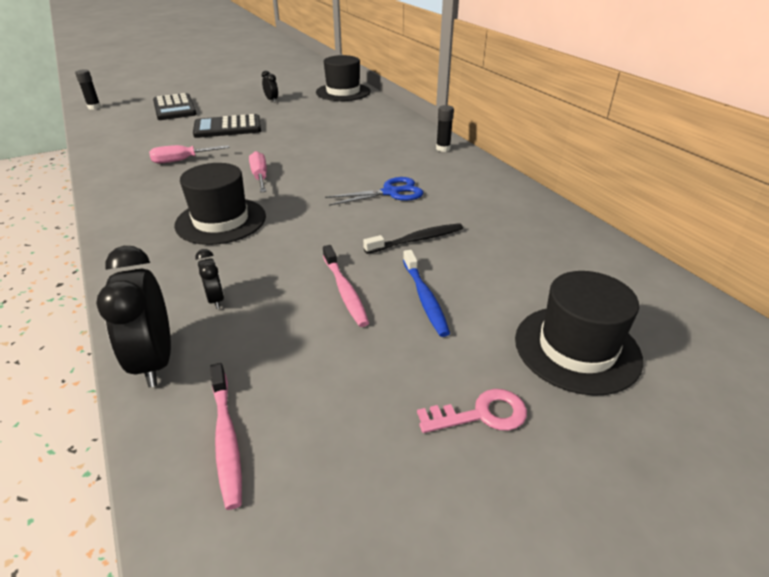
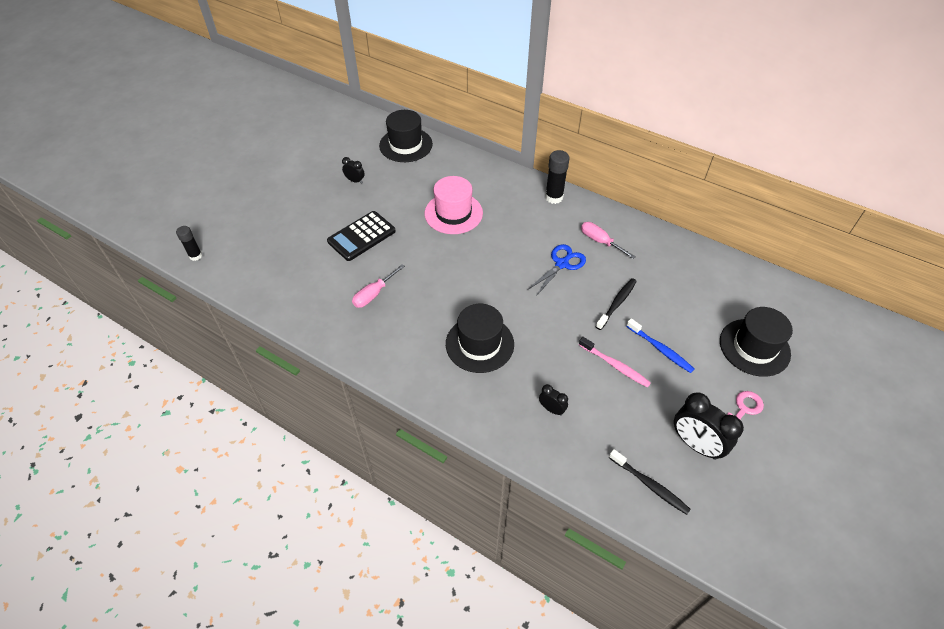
camera: 30 degrees left, 15 degrees up
black clock [96,246,171,387] -> black clock moved to [674,392,744,460]
black calculator [153,93,197,120] -> none
pink toothbrush [210,363,242,510] -> black toothbrush [609,449,691,515]
pink screwdriver [249,151,267,192] -> pink screwdriver moved to [581,222,636,259]
black glue stick [436,105,454,152] -> black glue stick [545,150,570,204], size x1.53
none -> pink hat [425,176,483,234]

